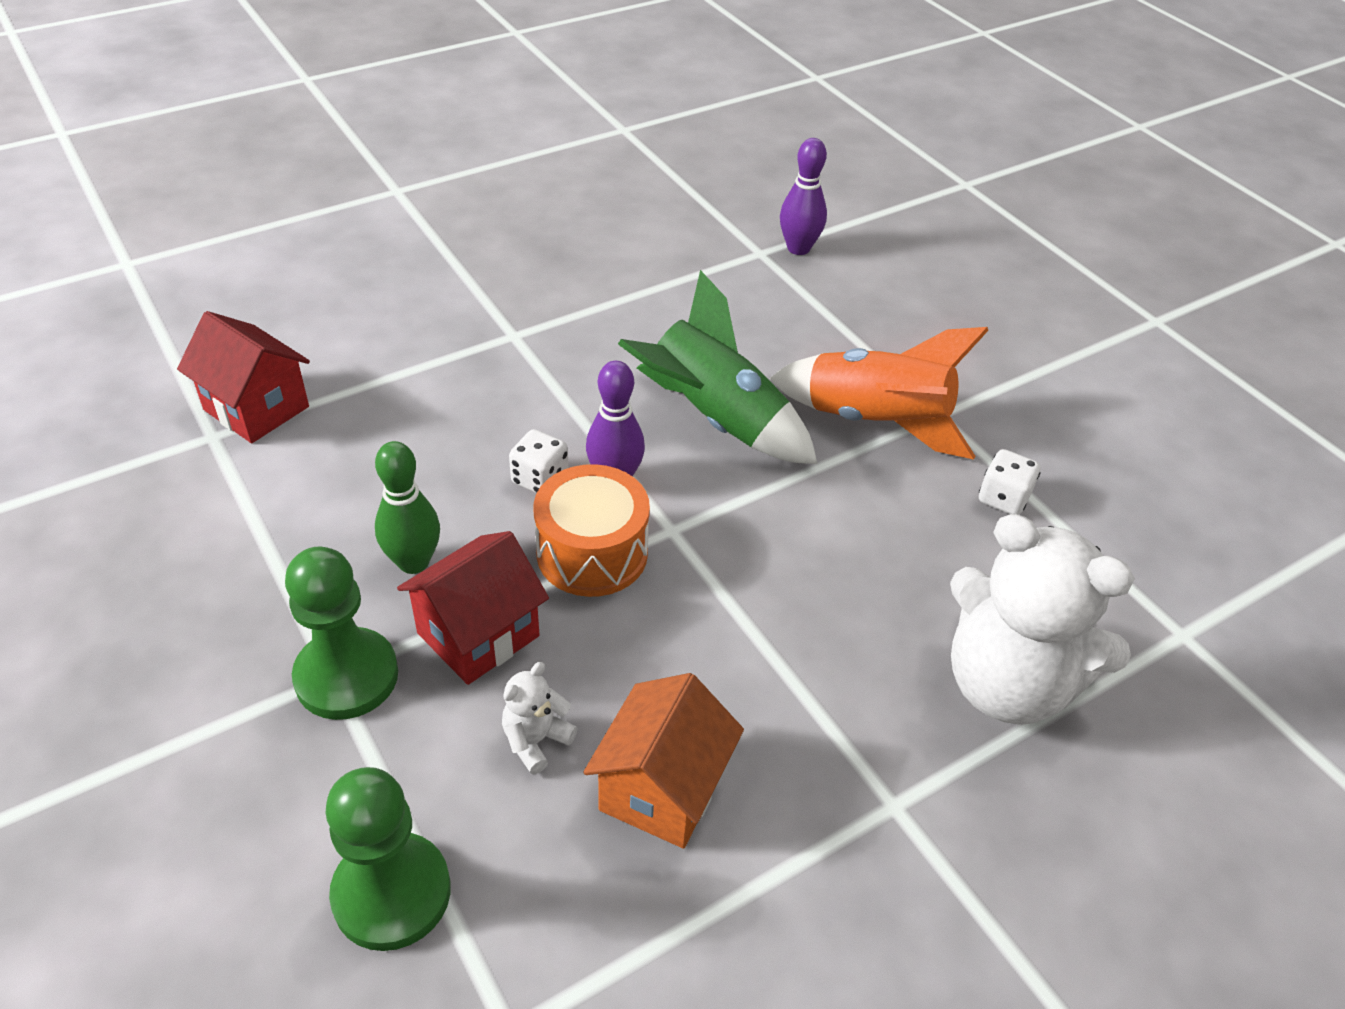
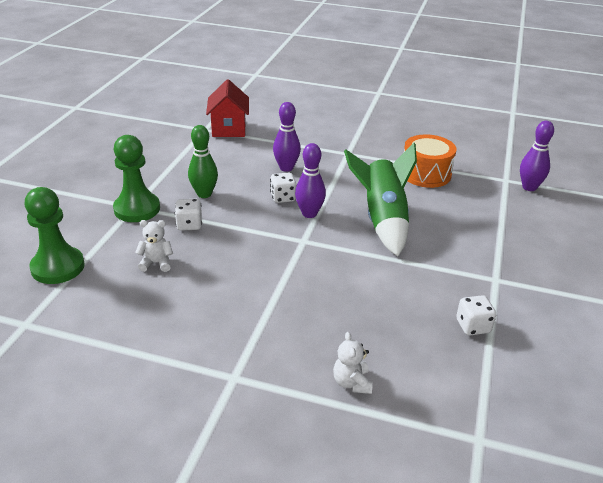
camera: 50 degrees right, 10 degrees down
red house [397,531,549,685] -> white dice [175,199,202,231]
orange drum [534,464,650,597] -> orange drum moved to [404,134,456,188]
orange house [583,673,744,849] -> none
orange rocket [770,327,988,460] -> none
white teddy bear [950,514,1135,725] -> white teddy bear [333,332,373,394], size x0.40
none -> purple bowling pin [273,102,301,172]

